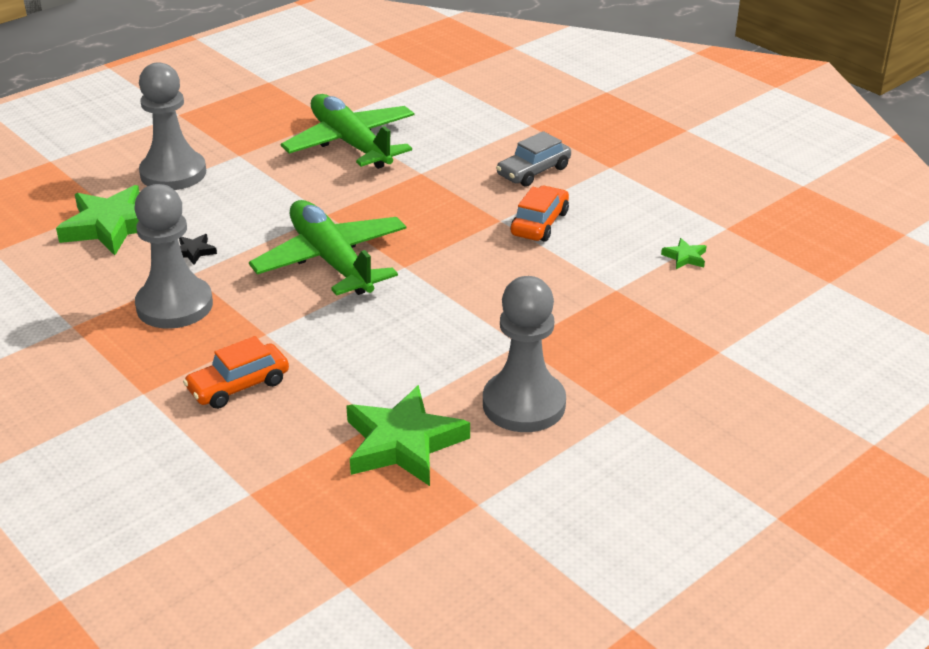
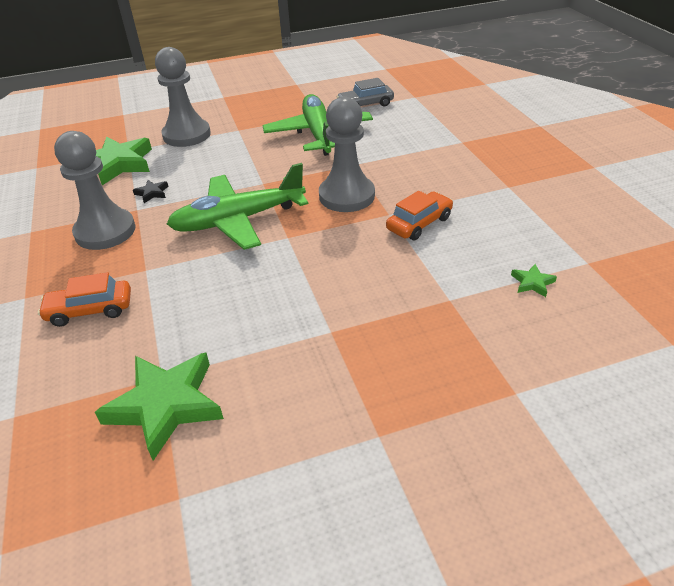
camera: 25 degrees right, 5 degrees up
green plane [249,200,406,296] -> green plane turned 105 degrees counterclockwise [167,163,309,250]
grey pawn [483,276,566,432] -> grey pawn moved to [319,96,375,212]
grey car [496,131,571,187] -> grey car moved to [336,78,394,106]

